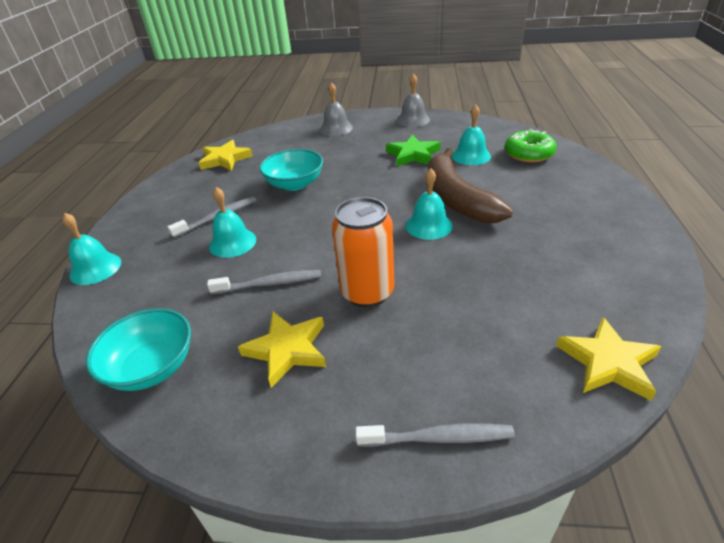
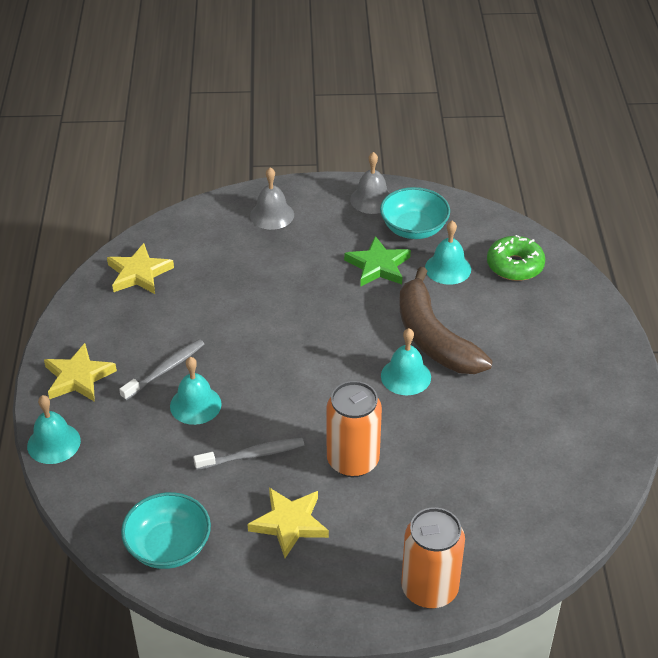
camera: 10 degrees left, 5 degrees up
turquoise bowl [259,149,323,191] -> turquoise bowl moved to [380,187,450,239]
grey toothbrush [355,423,515,447] -> orange can [401,507,465,609]
yellow star [556,317,662,401] -> yellow star moved to [44,343,117,402]

